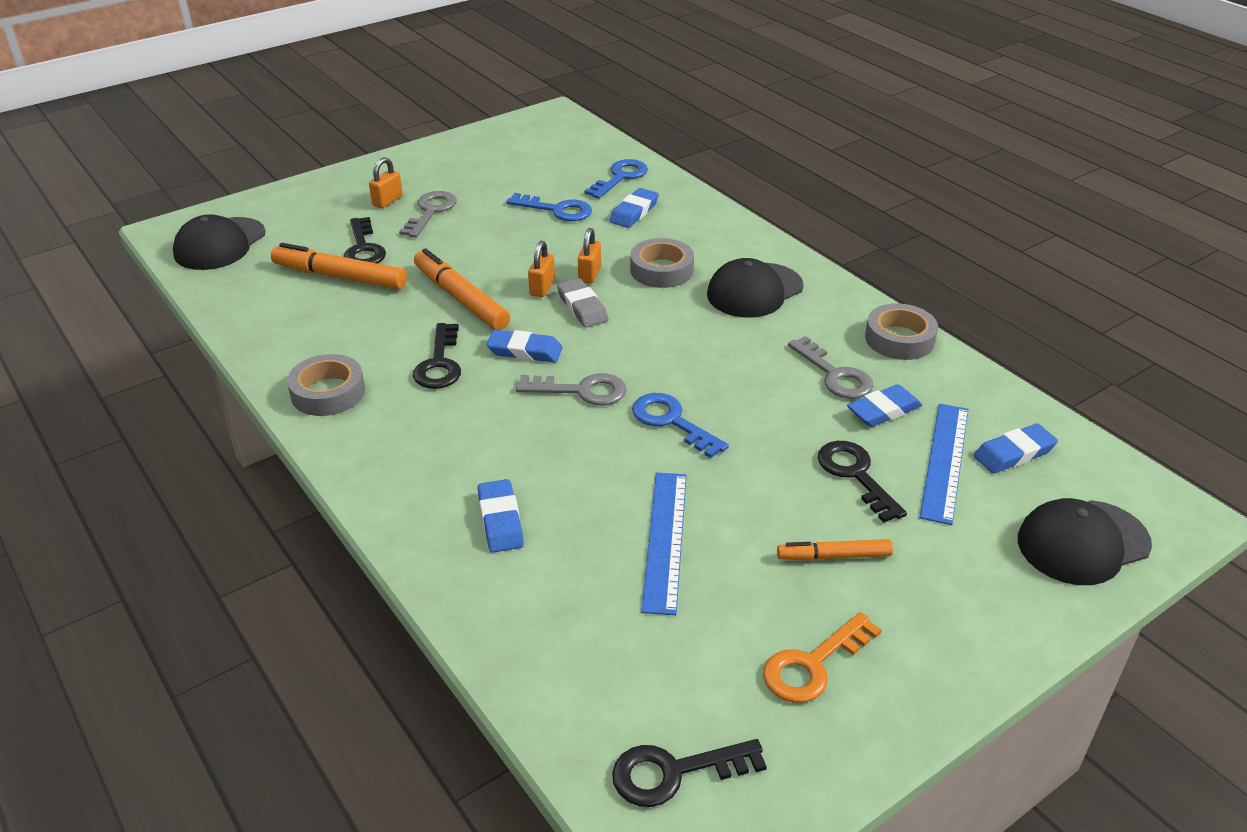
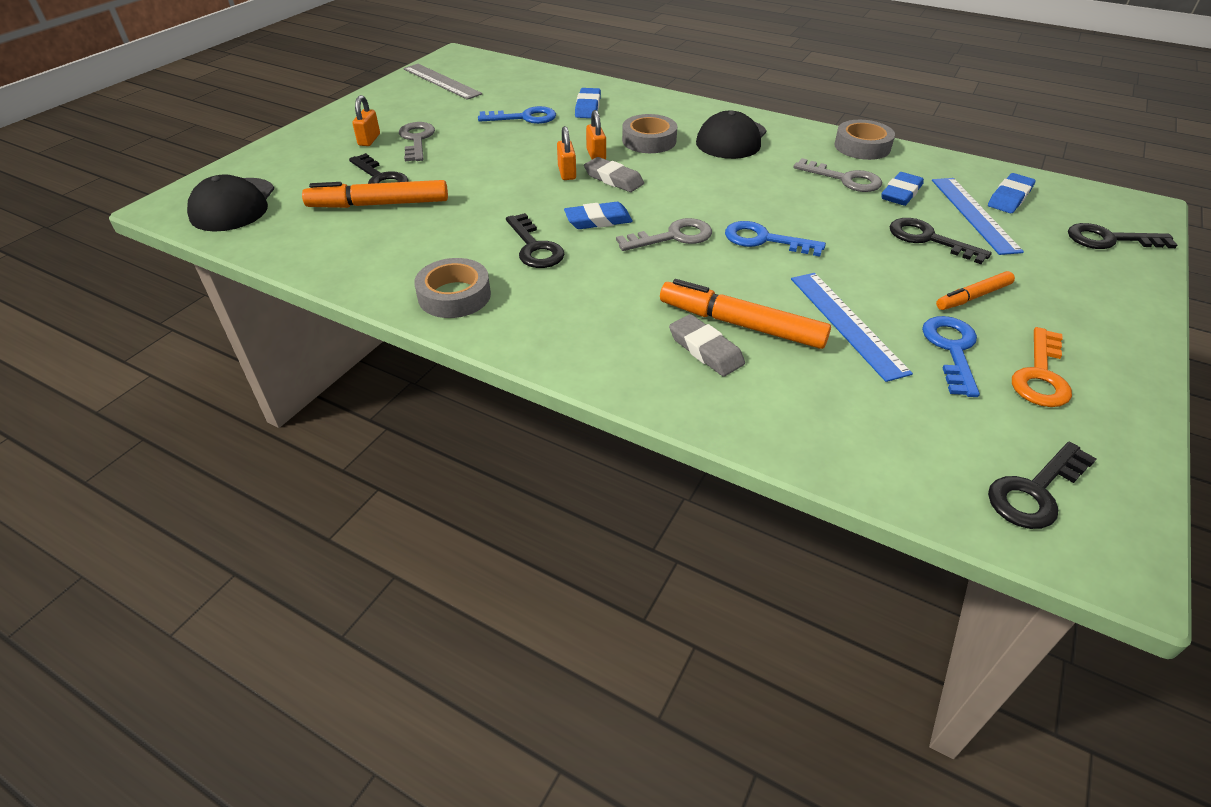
camera: 25 degrees left, 5 degrees up
orange marker [414,248,510,330] -> orange marker moved to [660,279,831,349]
blue eraser [478,479,524,553] -> grey eraser [669,314,745,377]
blue key [584,159,648,199] -> blue key moved to [922,316,980,397]
black cap [1018,498,1152,585] -> black key [1068,223,1177,249]
none -> grey ruler [403,64,482,100]

